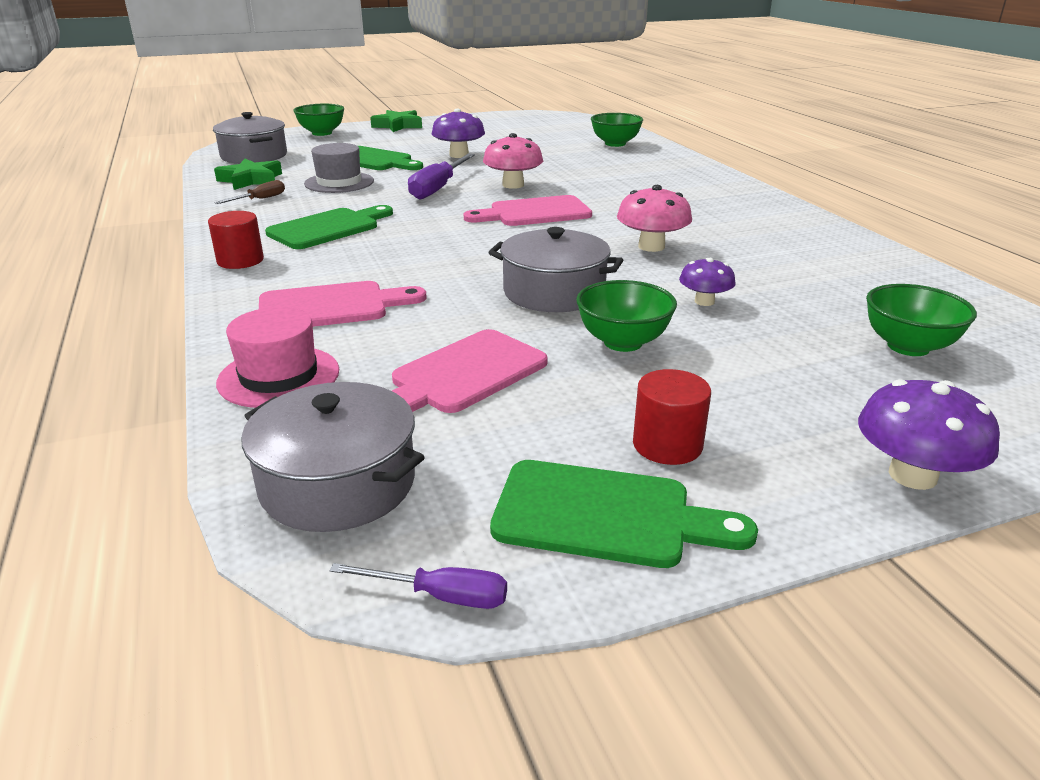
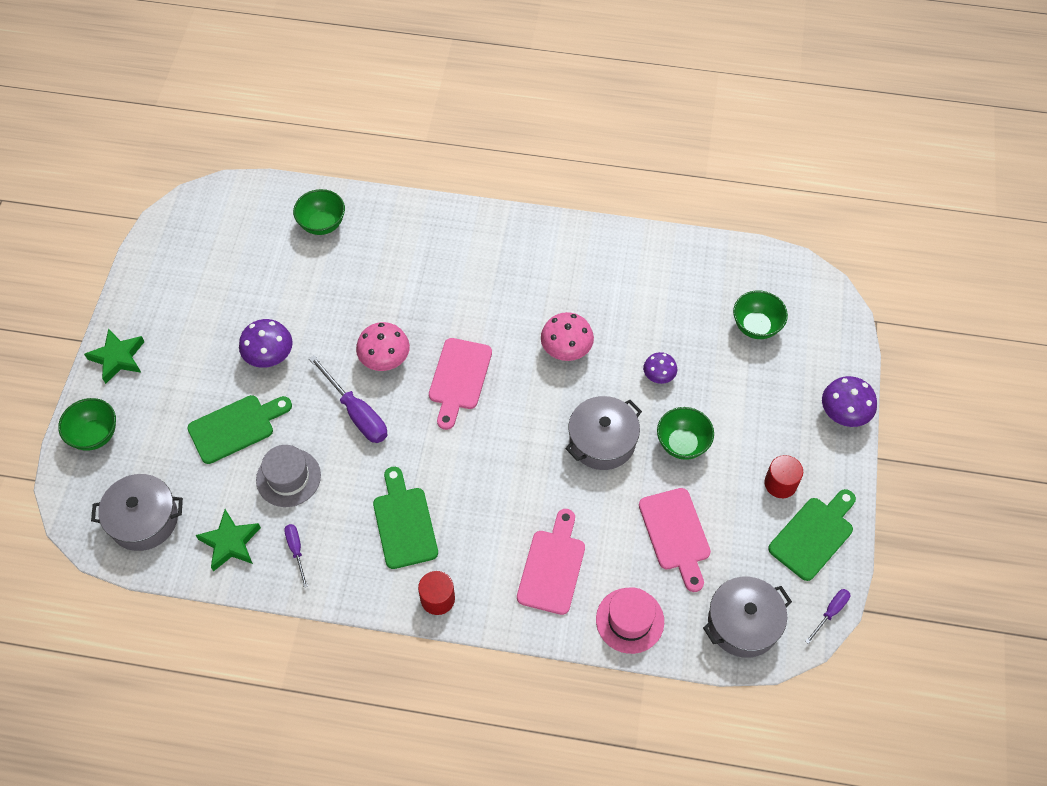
camera: 60 degrees left, 30 degrees up
brown screwdriver [215,180,285,204] -> purple screwdriver [284,524,308,587]

